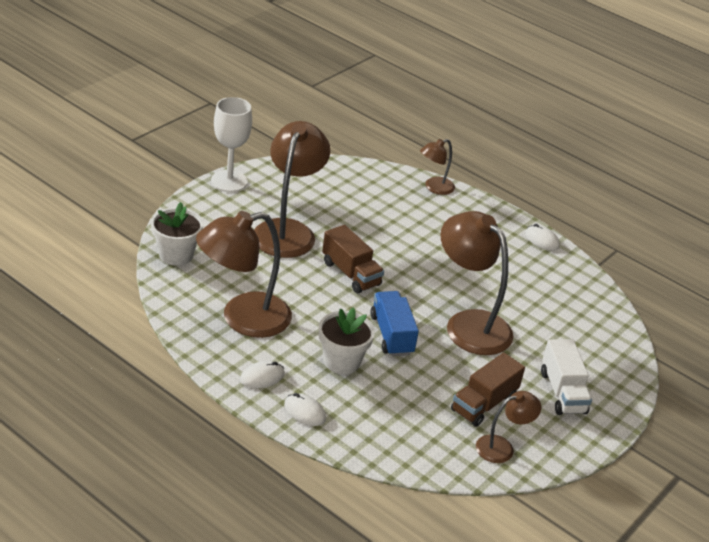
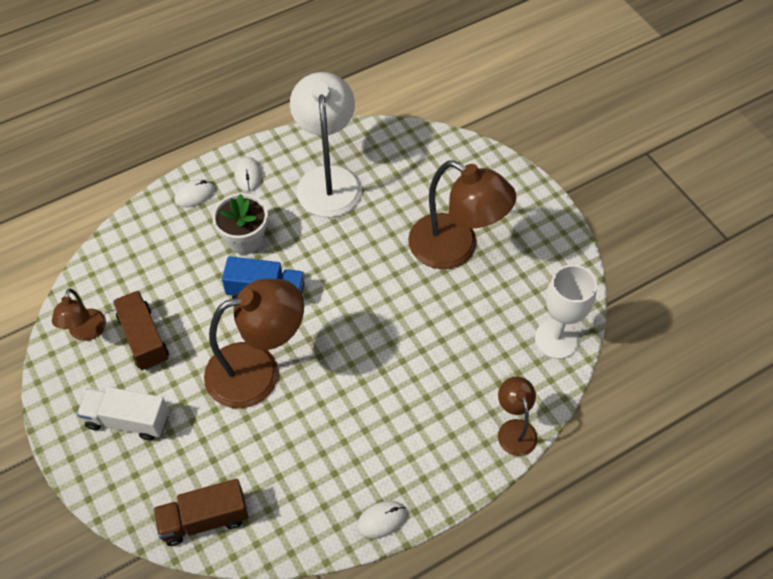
camera: 115 degrees right, 20 degrees up
white flower pot [151,202,204,266] -> none
brown lamp [196,211,292,338] -> white lamp [290,72,362,217]
white goblet [211,97,252,192] -> white goblet moved to [535,265,597,359]
brown truck [322,225,384,294] -> brown truck moved to [153,479,248,546]

